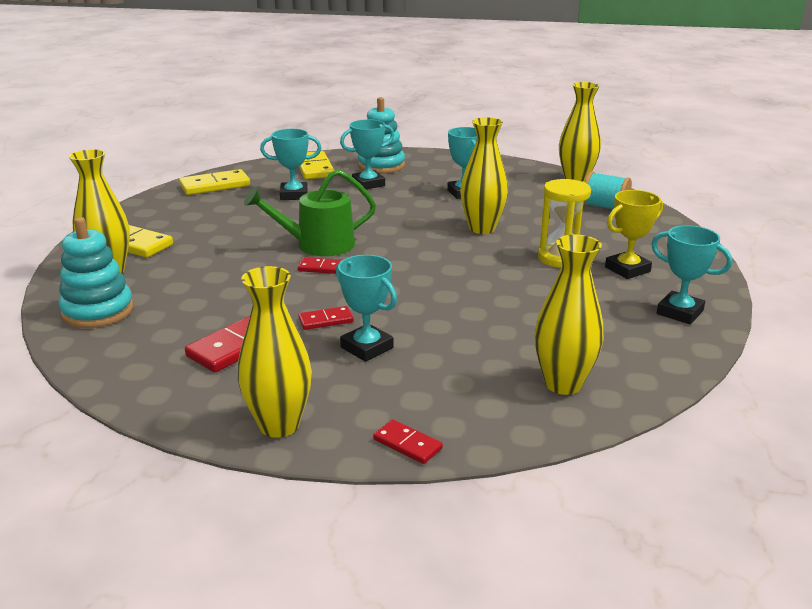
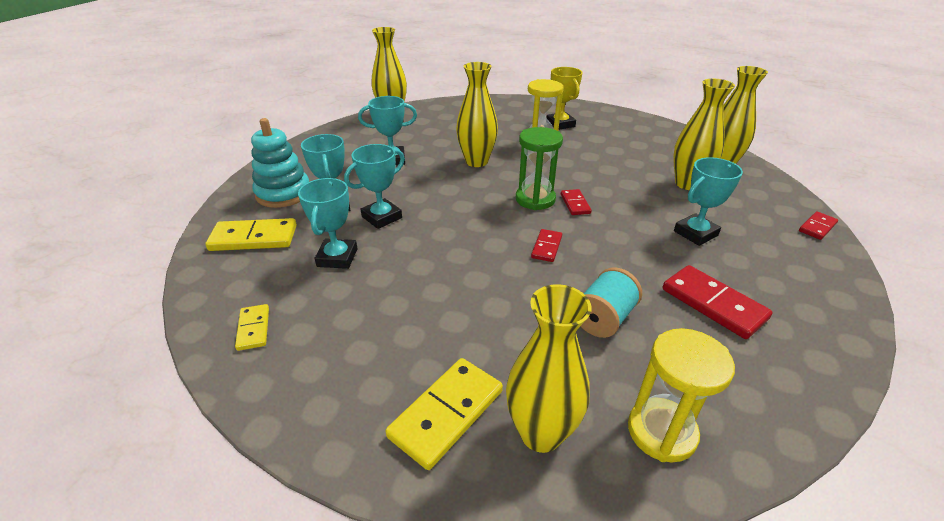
camera: 80 degrees left, 10 degrees up
turquoise stacking toy [59,217,134,328] -> yellow hourglass [628,328,735,462]
yellow domino [179,169,250,195] -> yellow domino [235,304,269,351], size x0.56
yellow vase [237,266,312,438] -> yellow vase moved to [673,79,735,190]
green watering can [244,169,376,256] -> none
red domino [298,306,354,330] -> red domino moved to [561,189,592,215]
turquoise spool [583,171,632,209] -> turquoise spool moved to [581,267,642,338]
turquoise trophy [651,225,732,324] -> turquoise trophy moved to [344,144,405,229]
none -> green hourglass [516,127,563,210]

